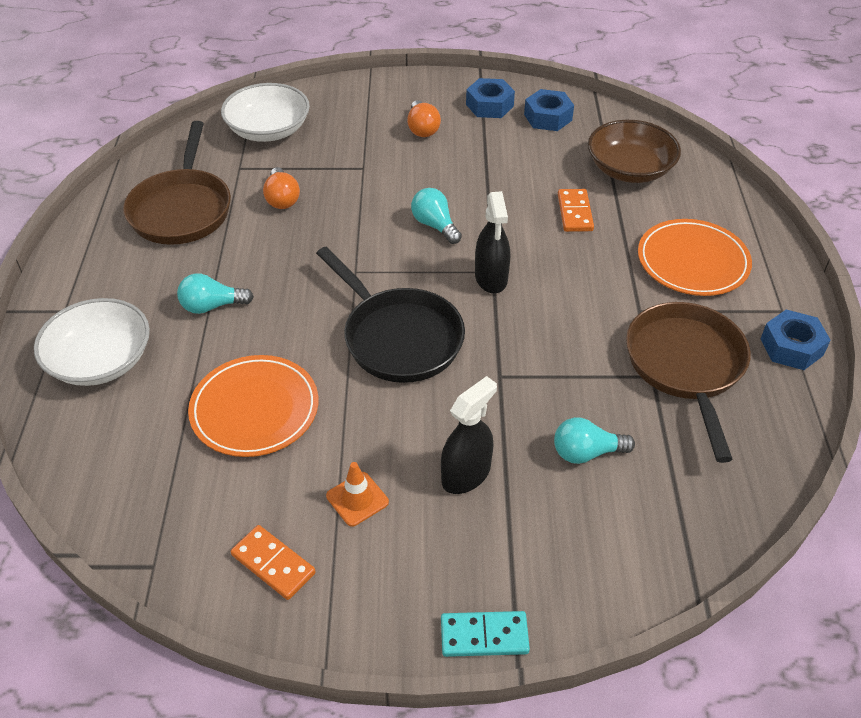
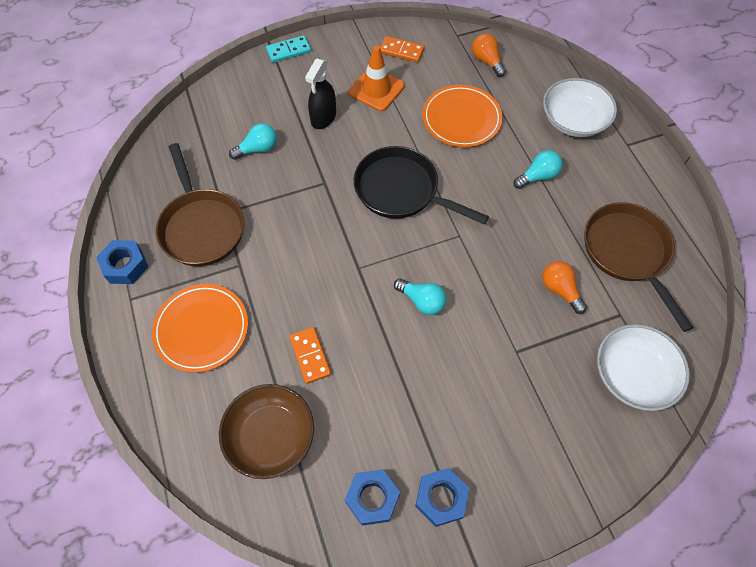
camera: 160 degrees right, 15 degrees up
orange traffic cone [326,462,389,527] -> orange traffic cone [349,45,405,111], size x1.62
orange light bulb [407,100,441,137] -> orange light bulb moved to [472,33,506,77]
black spray bottle [475,191,510,293] -> none

